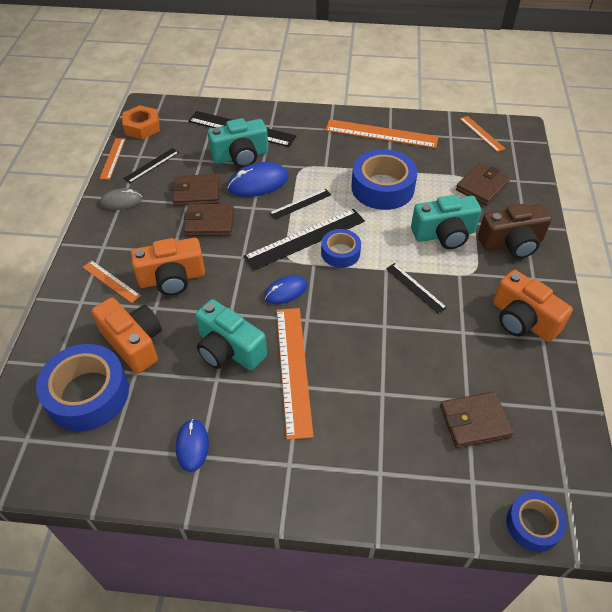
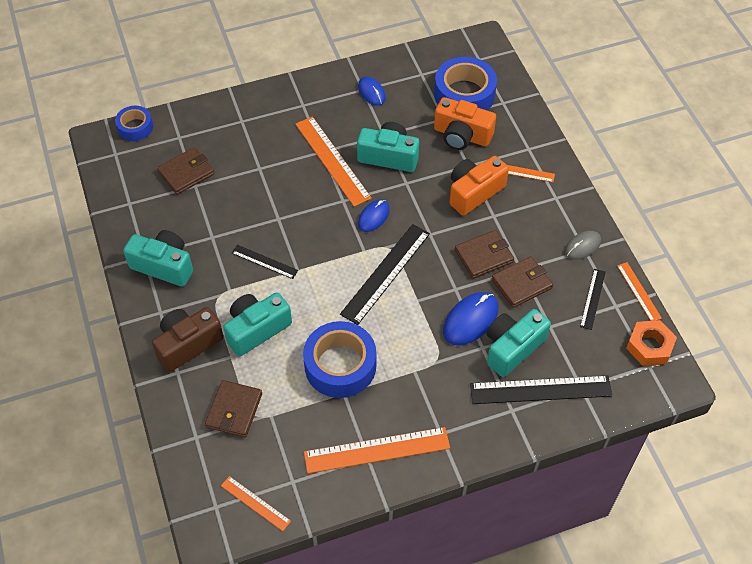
camera: 155 degrees right, 5 degrees up
black ruler [269,189,331,220] -> none
blue tape [321,229,361,268] -> none
orange camera [493,270,573,342] -> turquoise camera [123,230,193,287]

